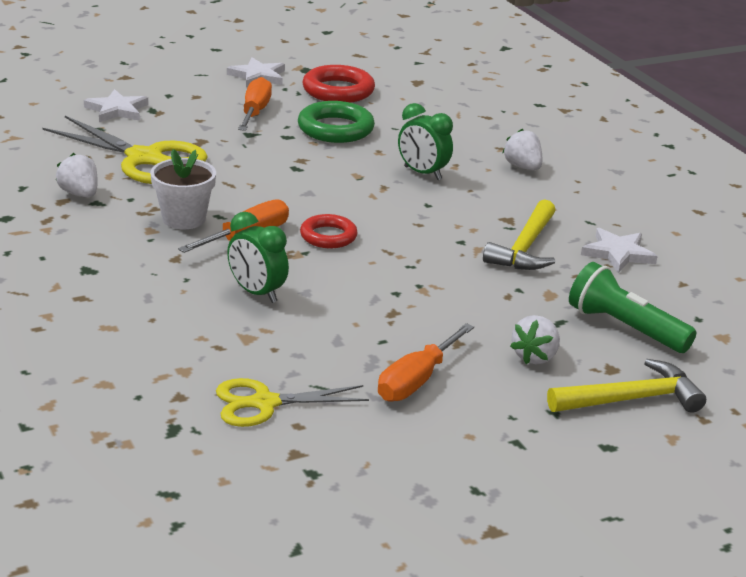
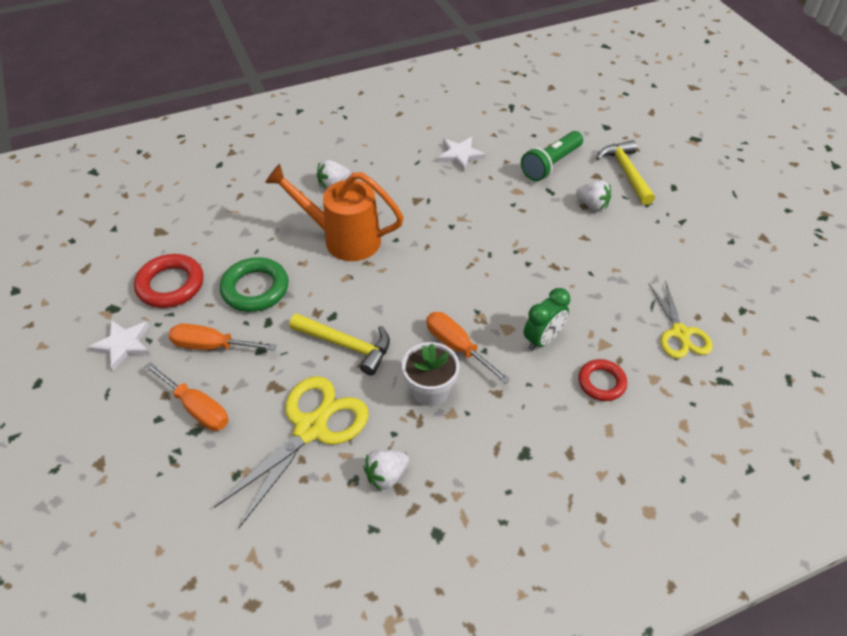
camera: 85 degrees left, 20 degrees up
white star [84,89,148,122] -> none
red ring [300,214,358,248] -> red ring moved to [578,359,627,401]
orange screwdriver [378,323,474,402] -> orange screwdriver moved to [144,362,229,431]
green clock [398,103,453,180] -> orange watering can [265,164,404,261]
yellow hammer [483,199,556,270] -> yellow hammer moved to [289,313,390,376]

